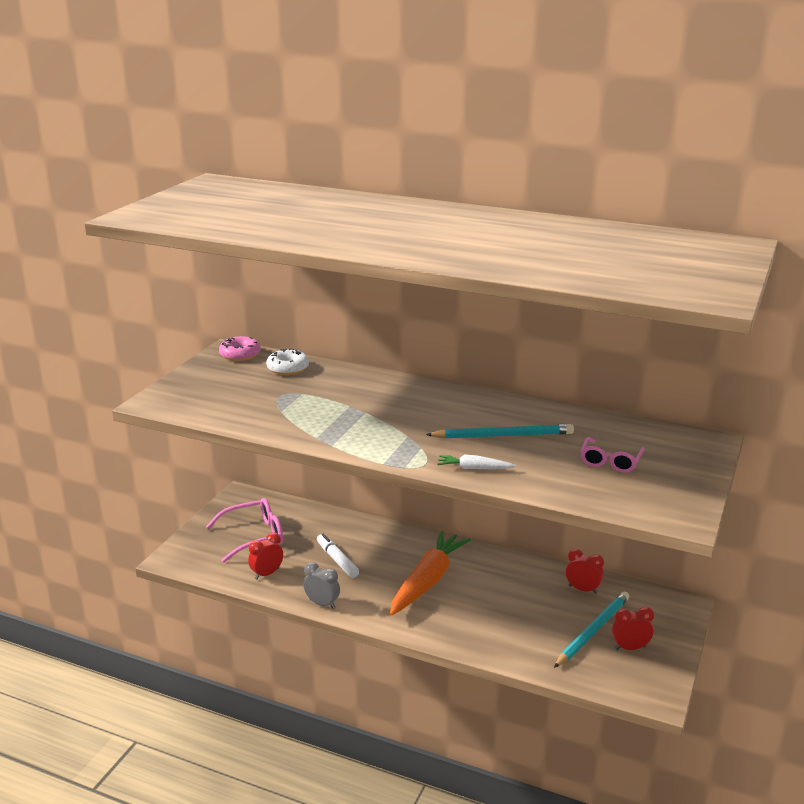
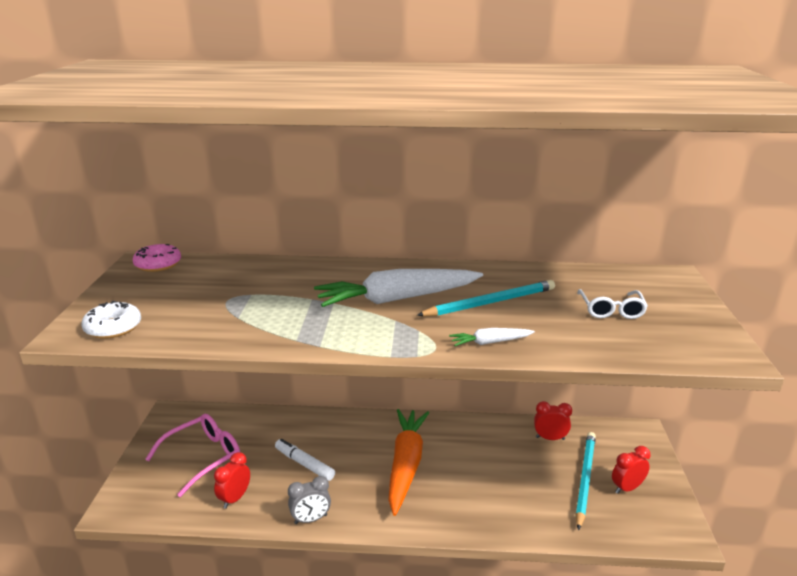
camera: 20 degrees left, 0 degrees up
white donut [266,348,309,375] -> white donut moved to [82,301,141,339]
grey clock [303,562,340,609] -> grey clock turned 150 degrees clockwise [288,476,331,524]
pink glasses [580,437,645,473] -> white glasses [577,289,648,319]
none -> white carrot [314,269,483,307]

